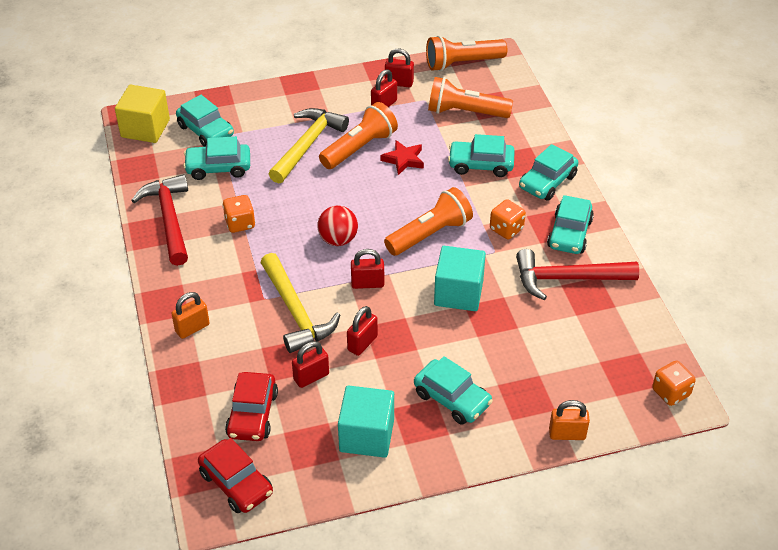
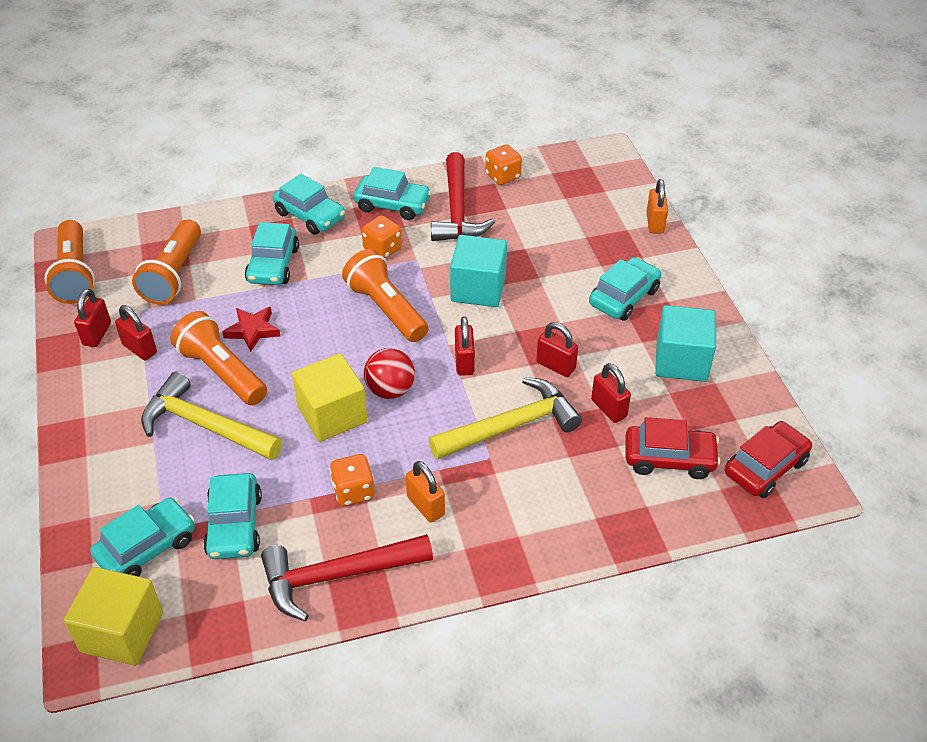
camera: 90 degrees left, 0 degrees up
orange padlock [171,292,210,339] -> orange padlock moved to [406,461,445,523]
orange dice [652,361,696,406] -> orange dice moved to [485,144,522,185]
none -> yellow cube [292,353,367,442]

